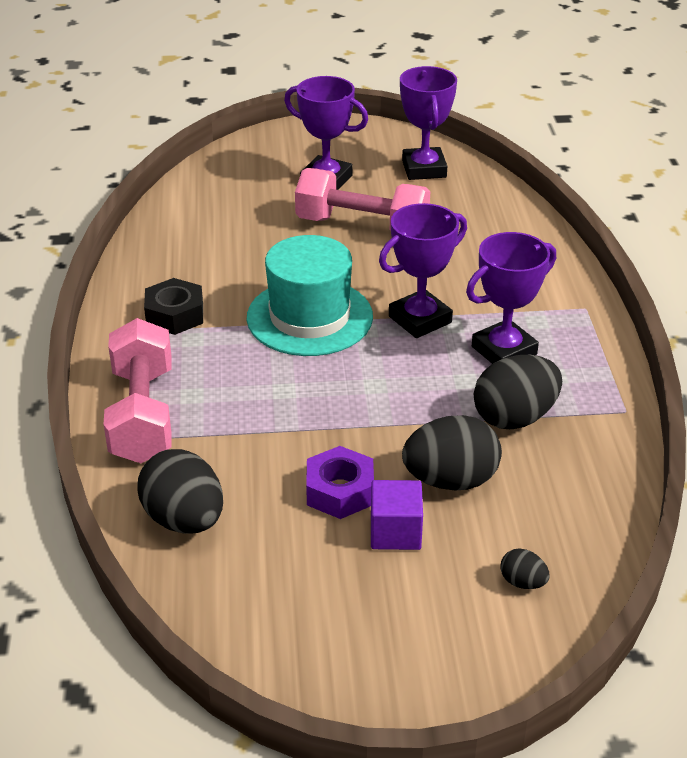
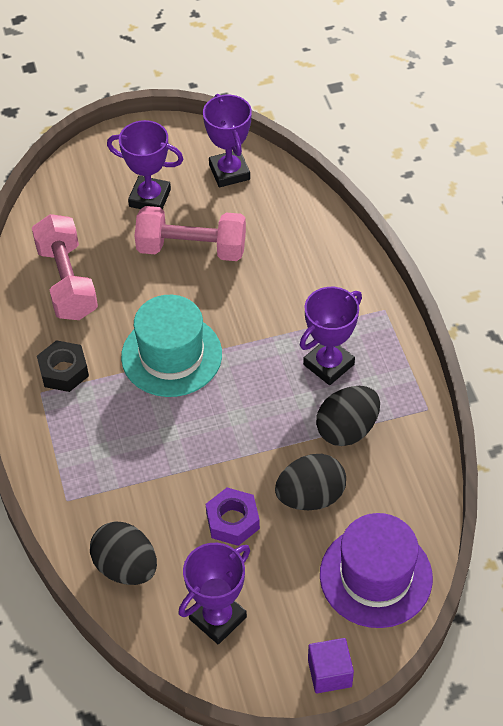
camera: 10 degrees left, 15 degrees up
pink dumbbell [103,318,172,463] -> pink dumbbell moved to [32,214,98,320]
purple cube [371,480,423,550] -> purple cube moved to [308,638,354,693]
purple trophy [379,203,467,338] -> purple trophy moved to [178,543,250,645]
black egg [500,549,550,589] -> purple hat [320,513,433,628]

